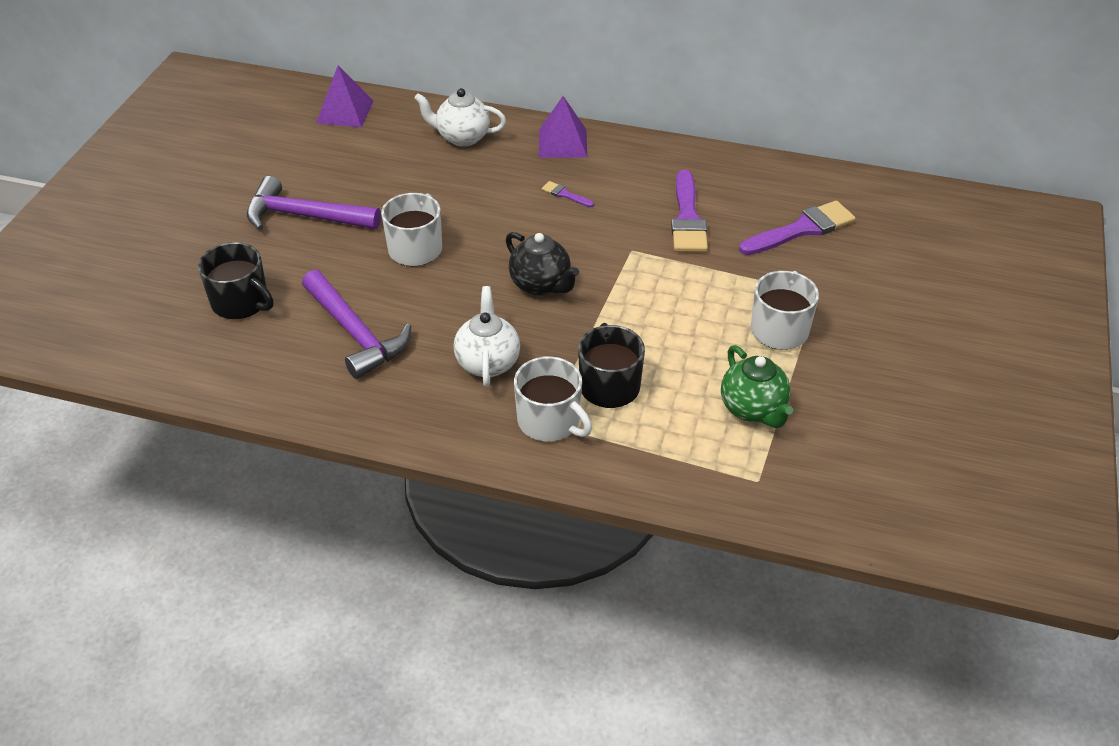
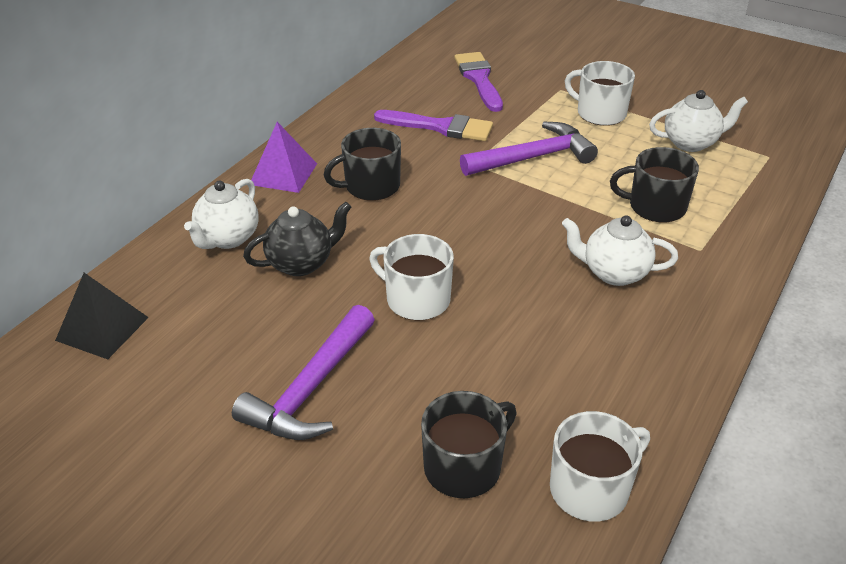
camera: 75 degrees left, 5 degrees down
purple hammer [302,270,411,379] -> purple hammer moved to [460,122,598,176]
purple pyramid [316,65,374,127] -> black pyramid [55,273,149,359]
black teapot [506,232,579,296] -> black teapot moved to [243,202,351,276]
white mug [514,356,592,442] -> white mug moved to [550,411,650,522]
purple brush [541,181,594,207] -> black mug [324,128,401,201]
green teapot [721,345,793,428] -> white teapot [649,90,748,152]

